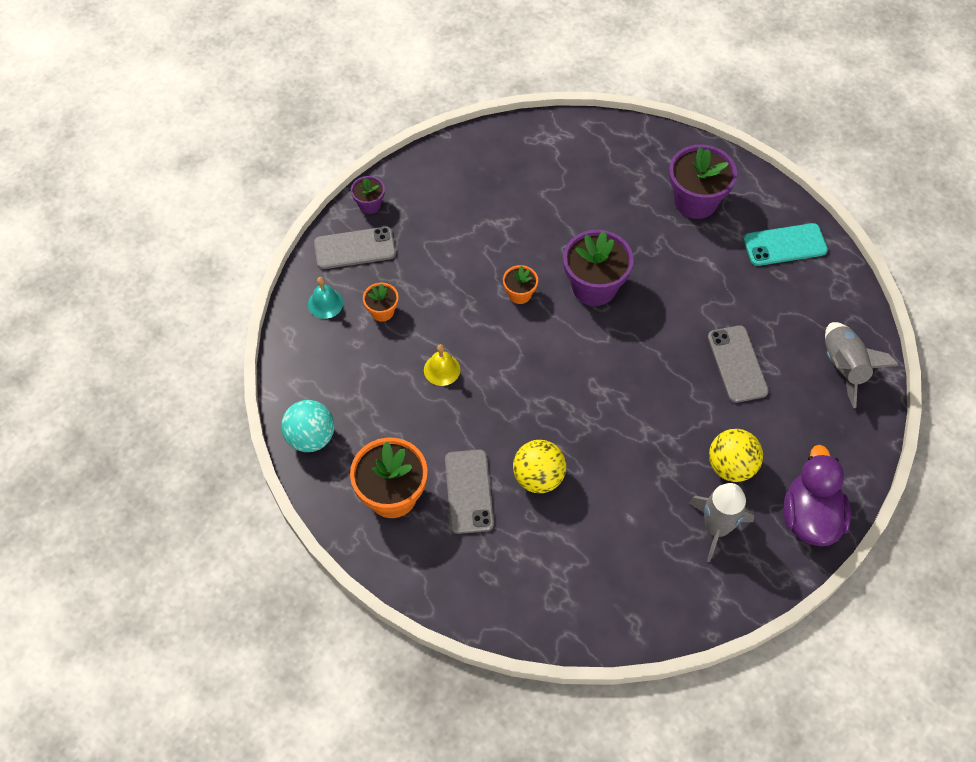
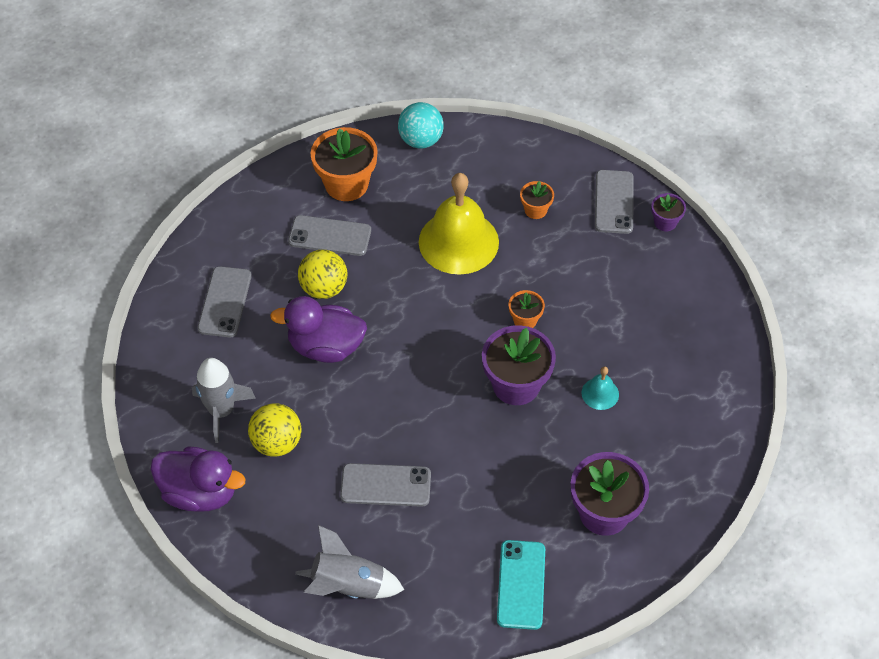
camera: 105 degrees right, 5 degrees down
turquoise bell [308,277,343,319] -> turquoise bell moved to [581,366,619,410]
yellow bell [424,344,460,386] -> yellow bell [419,173,499,275], size x2.30
none -> grey phone [198,266,252,337]
none -> purple duck [270,296,367,363]

